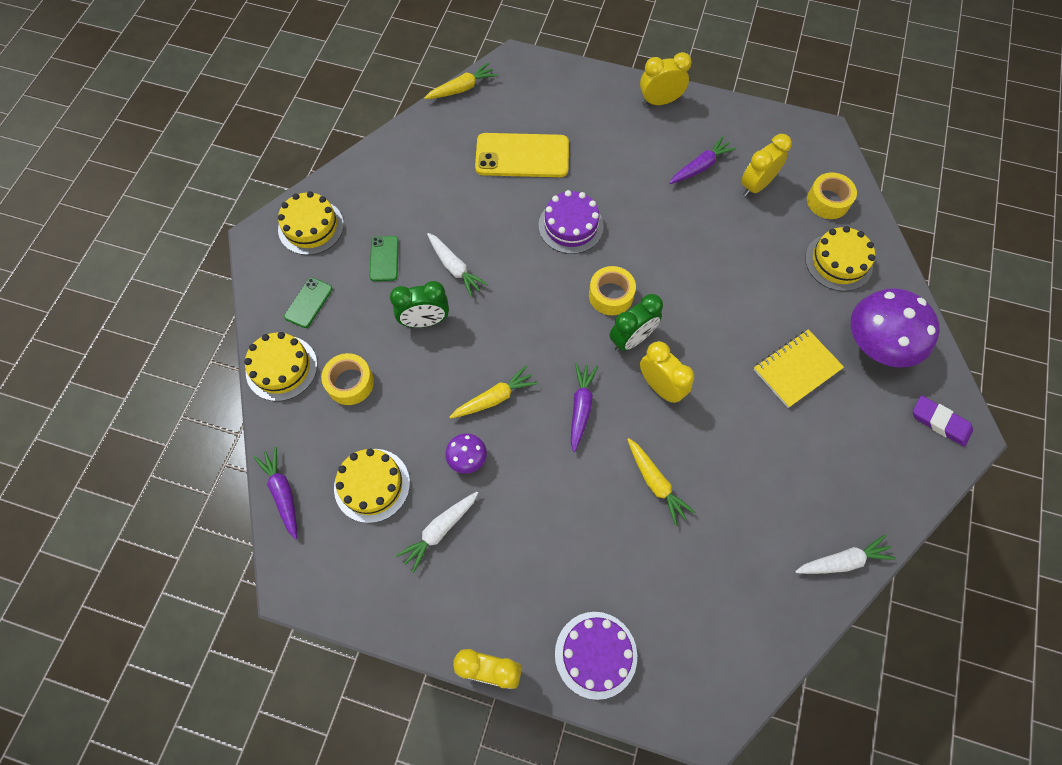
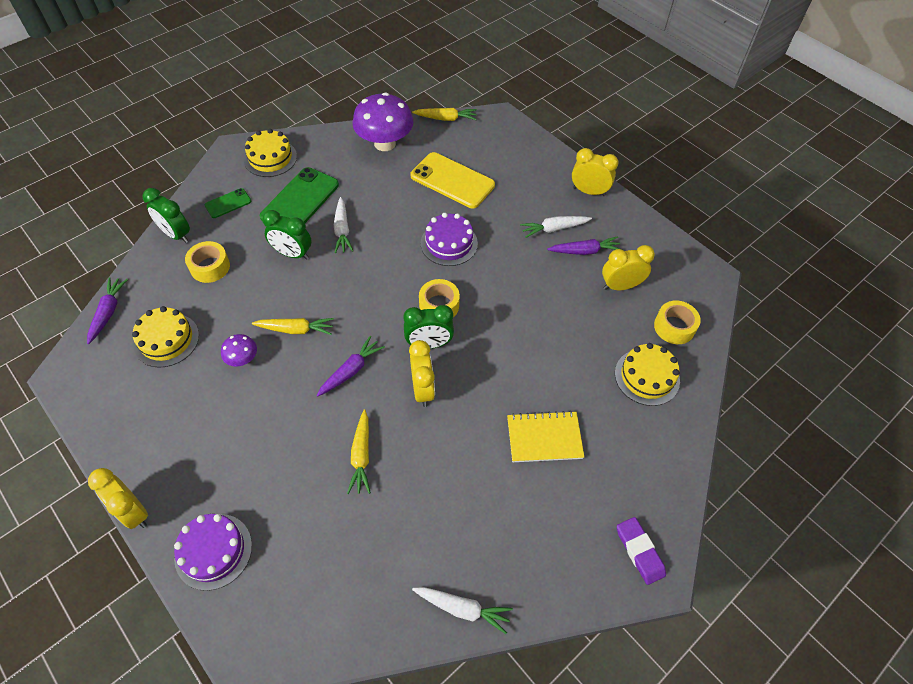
camera: 30 degrees right, 10 degrees down
yellow cake [244,332,317,401] -> green clock [143,188,190,243]
green phone [370,236,399,281] -> green phone [260,167,339,223], size x1.94
white carrot [396,492,478,573] -> white carrot moved to [520,216,592,238]
purple mushroom [851,288,940,368] -> purple mushroom moved to [352,92,413,151]

